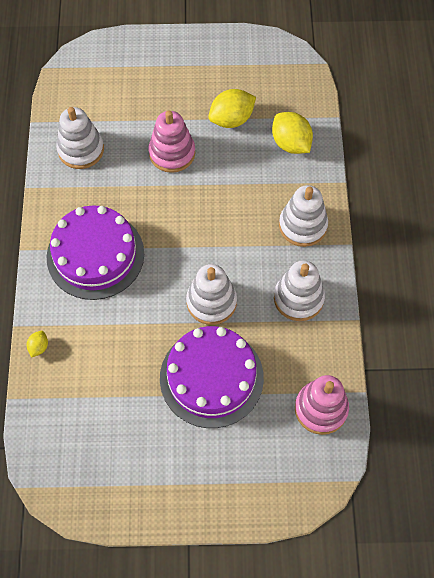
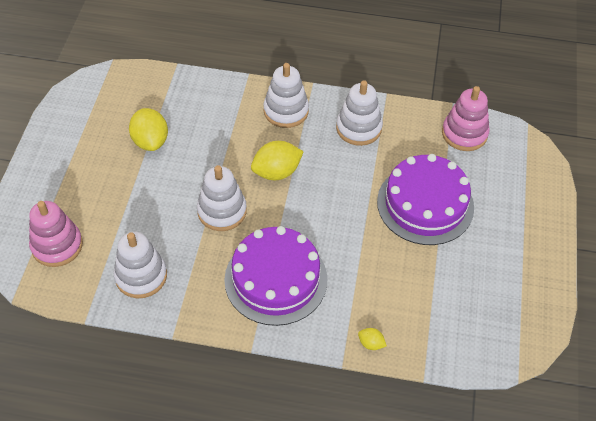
camera: 80 degrees left, 10 degrees down
pink stacking toy [149,110,195,173] -> pink stacking toy moved to [29,201,83,267]
white stacking toy [186,264,237,325] -> white stacking toy moved to [197,165,247,231]
yellow lemon [272,112,313,154] -> yellow lemon moved to [251,141,304,180]

